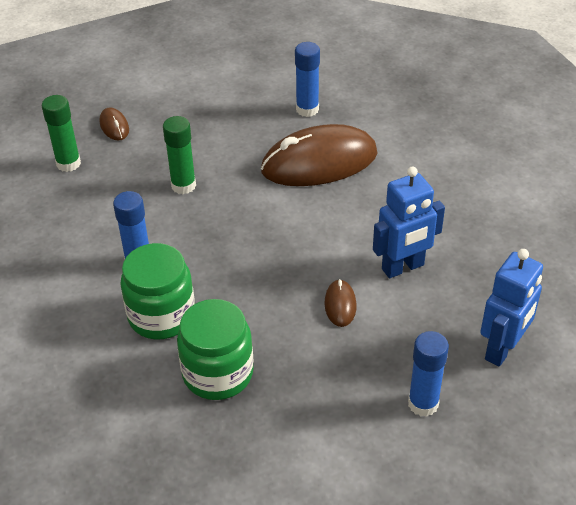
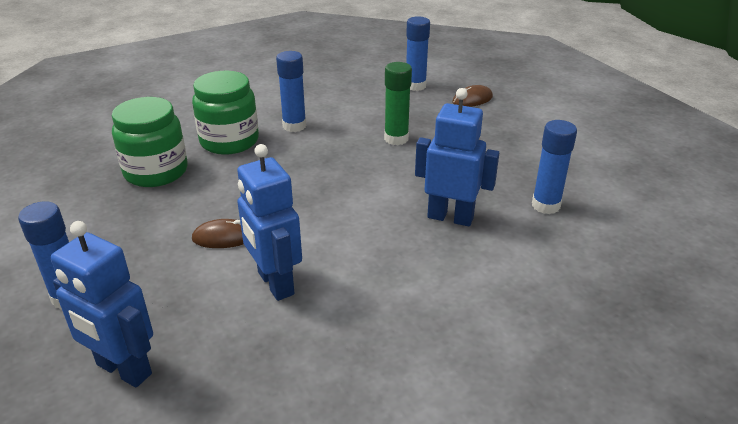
camera: 85 degrees right, 10 degrees down
green glue stick [42,95,81,172] -> blue glue stick [406,16,430,91]
brown mouse [261,124,377,186] -> blue robot [415,88,499,226]

